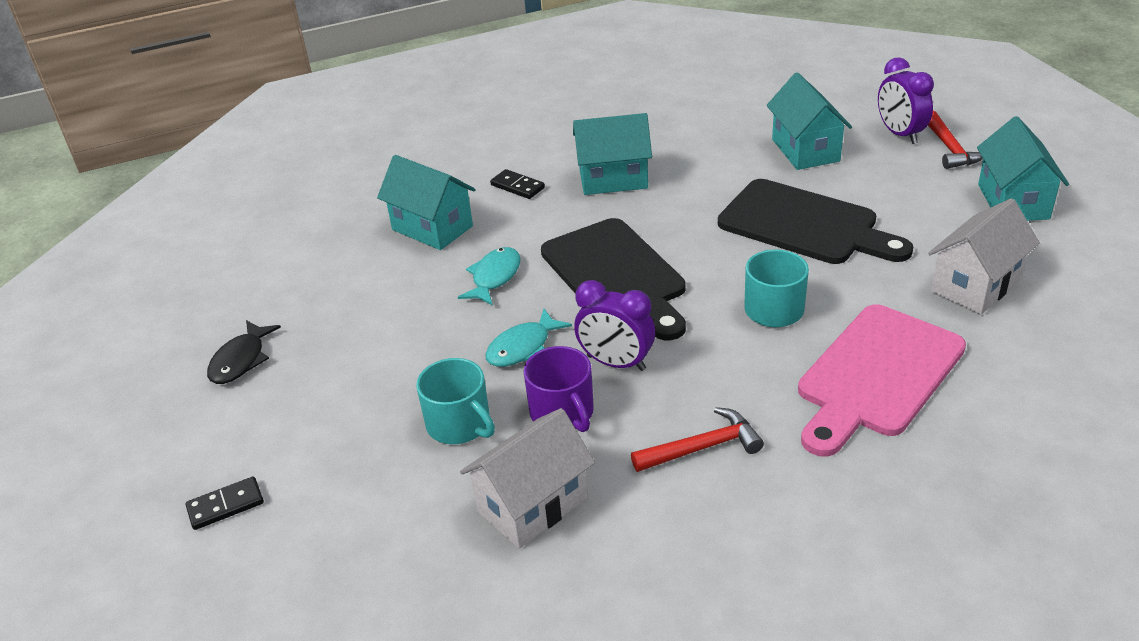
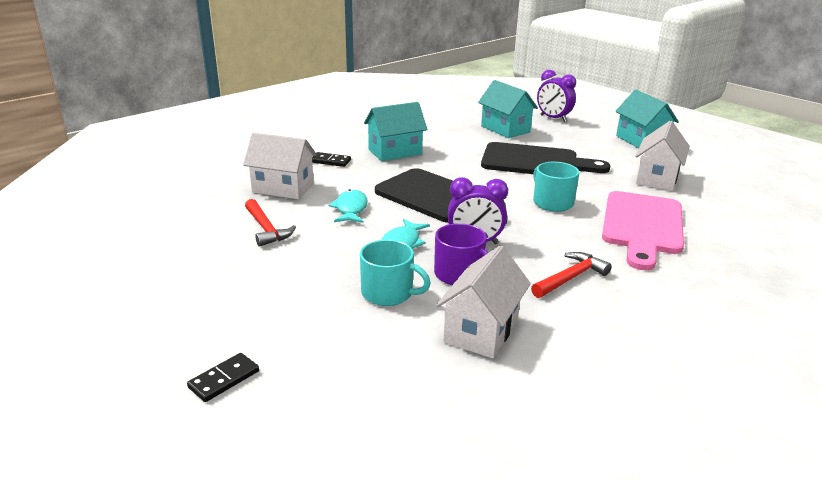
camera: 25 degrees left, 10 degrees down
black fish [207,320,281,384] -> none
turquoise house [377,155,476,250] -> white house [243,133,317,199]
red hammer [928,111,983,169] -> red hammer moved to [245,199,296,247]

